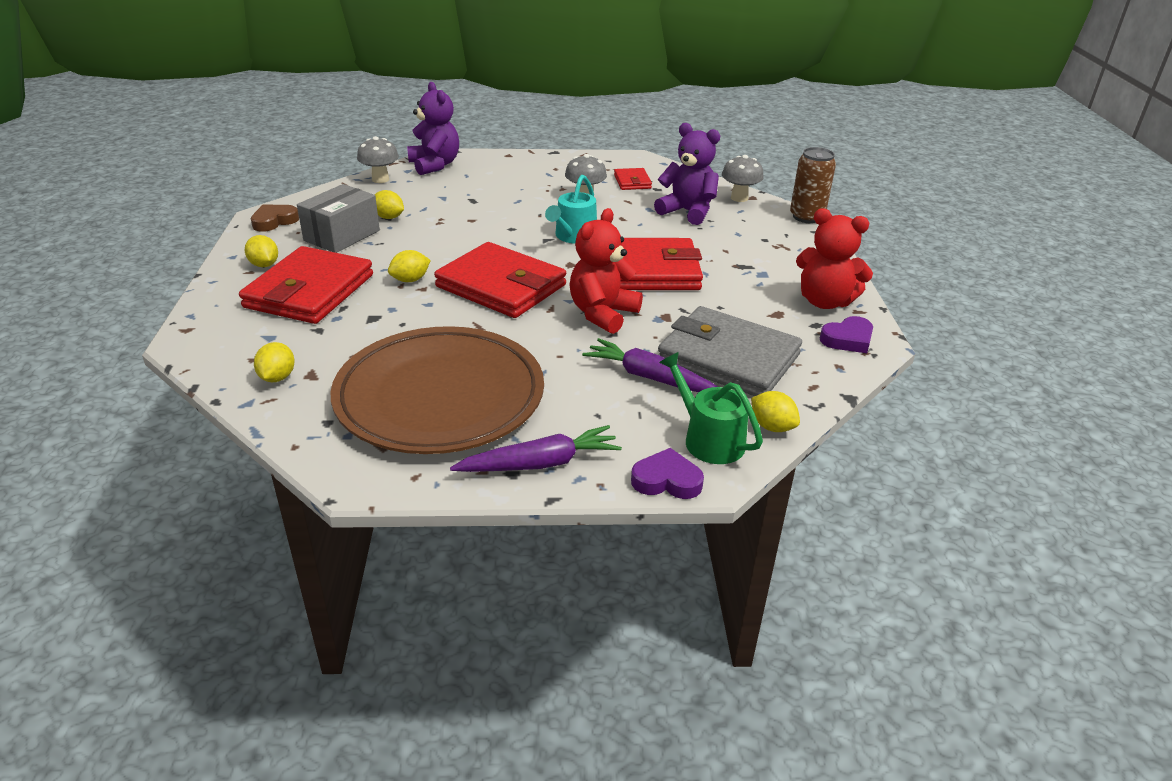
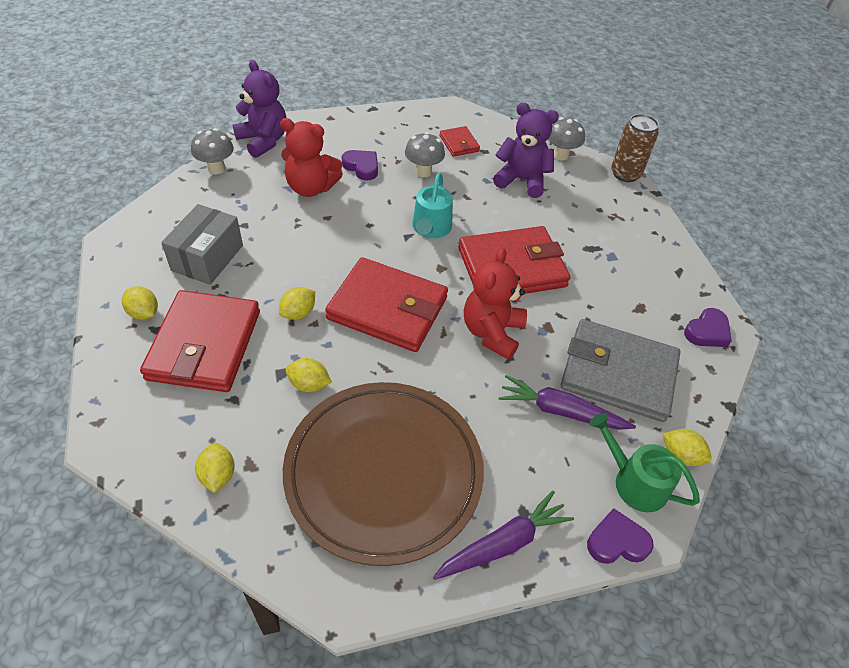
camera: 15 degrees left, 15 degrees up
brown heart [251,205,299,232] -> none
yellow lemon [375,190,404,219] -> yellow lemon moved to [286,358,332,392]
red teddy bear [796,208,873,309] -> red teddy bear moved to [280,118,343,197]
none -> purple heart [342,150,378,181]

